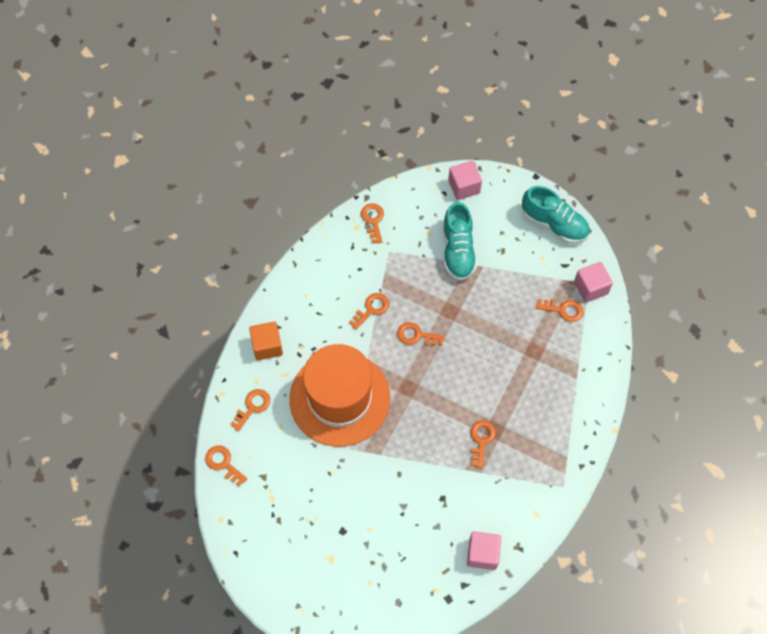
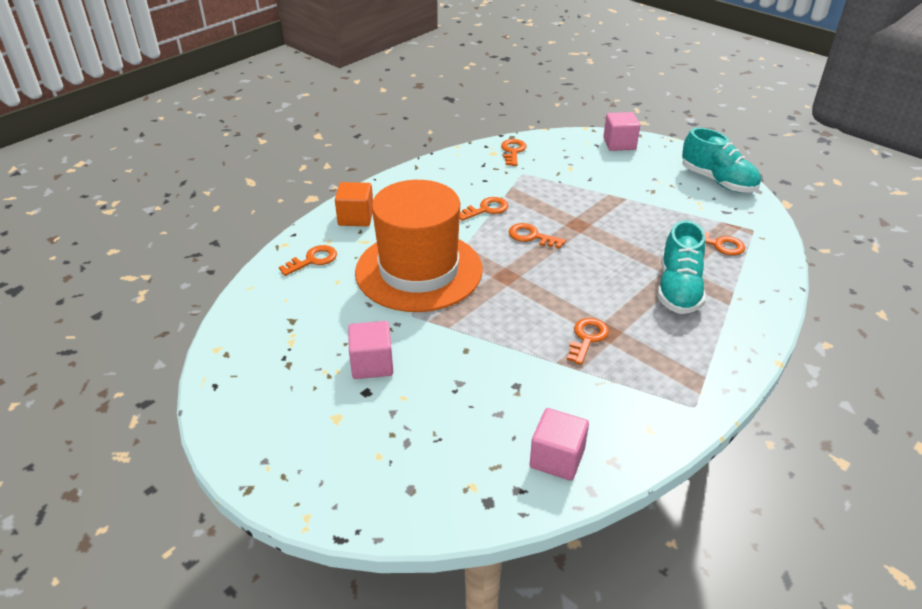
camera: 15 degrees right, 25 degrees down
orange key [205,445,247,486] -> none
turquoise shoe [443,202,477,281] -> turquoise shoe moved to [658,220,706,314]
pink cube [574,262,613,303] -> pink cube moved to [348,321,393,379]

